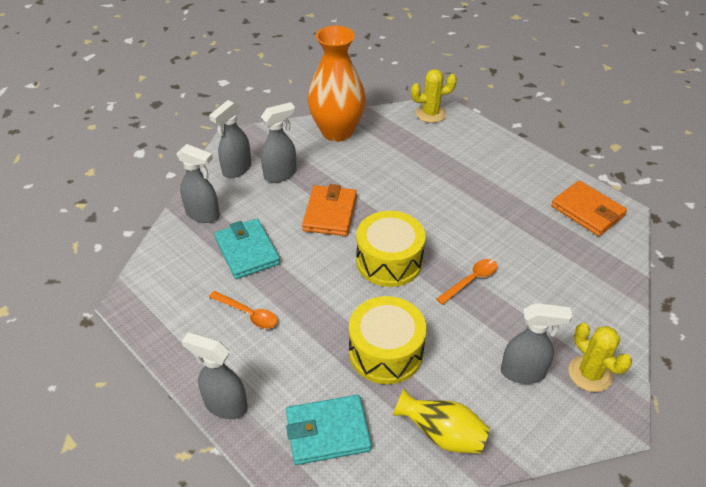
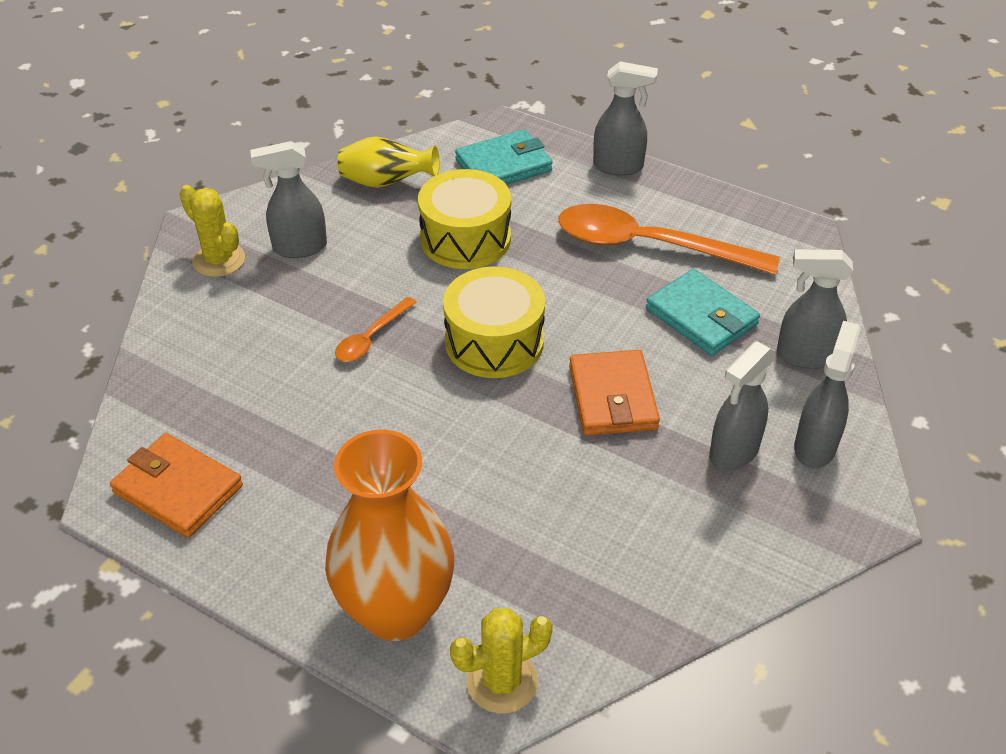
camera: 165 degrees right, 0 degrees up
orange spoon [209,291,278,329] -> orange spoon [558,204,780,275], size x2.12
orange vase [308,26,366,142] -> orange vase moved to [325,430,454,641]

